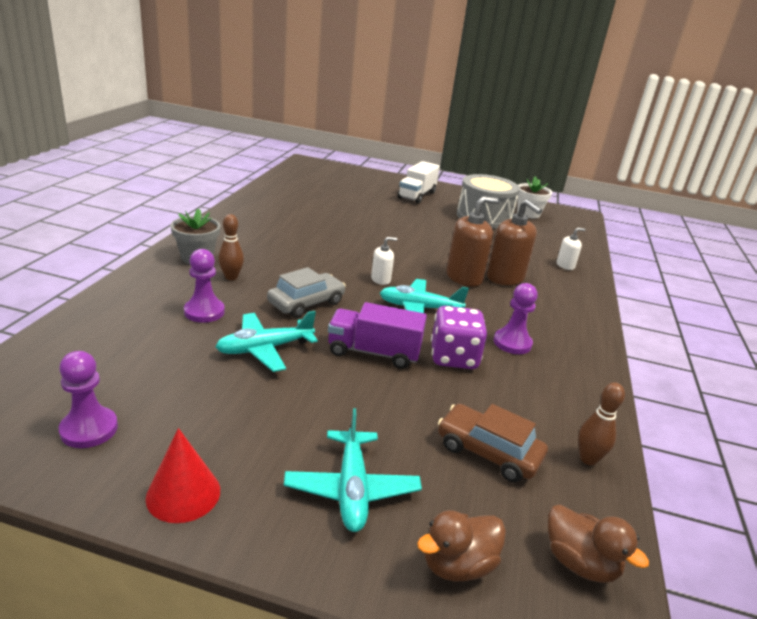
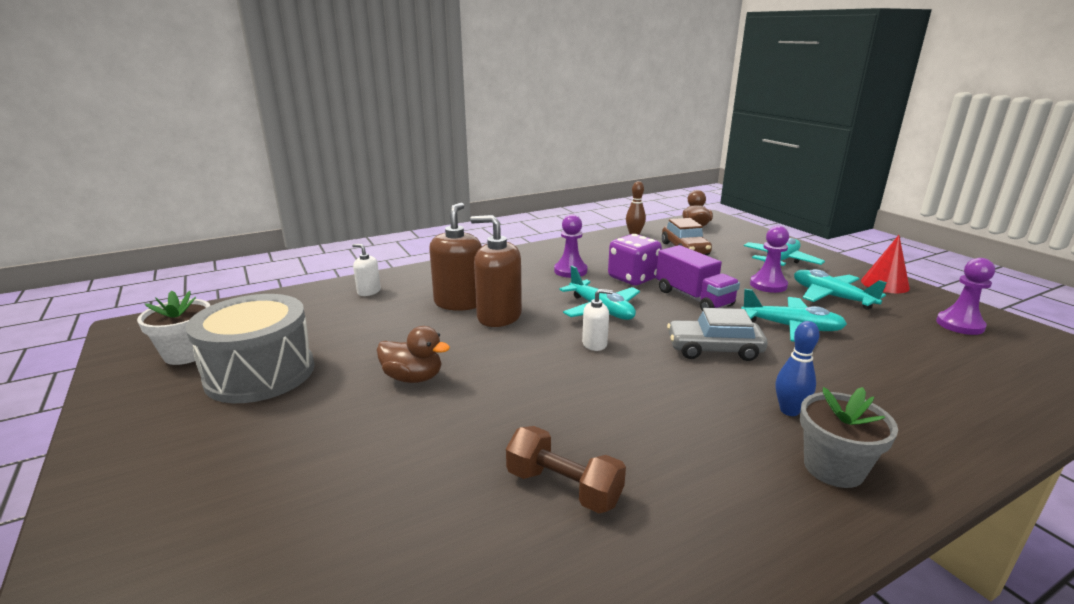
camera: 130 degrees left, 5 degrees down
purple pawn [184,249,225,323] -> purple pawn moved to [750,226,789,293]
brown bowling pin [218,214,244,280] -> blue bowling pin [776,321,820,416]
white soap dispenser [371,237,397,285] -> white soap dispenser turned 150 degrees clockwise [582,289,613,351]
white truck [398,161,440,204] -> none
brown duck [417,510,506,582] -> brown duck moved to [377,326,450,383]
none -> brown dumbbell [506,426,626,513]
none -> turquoise plane [794,269,887,310]

